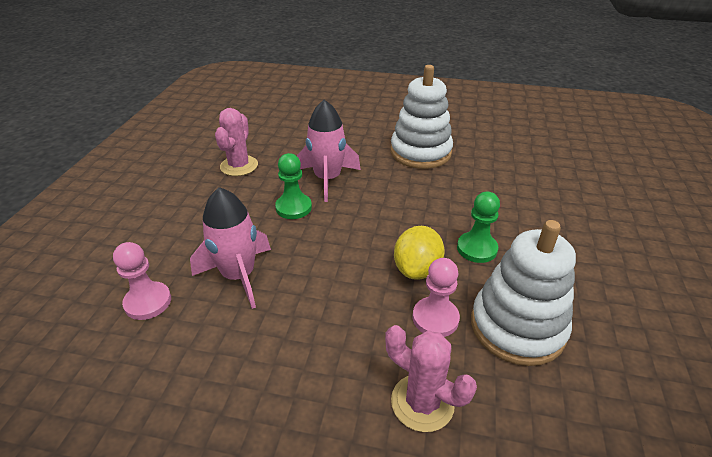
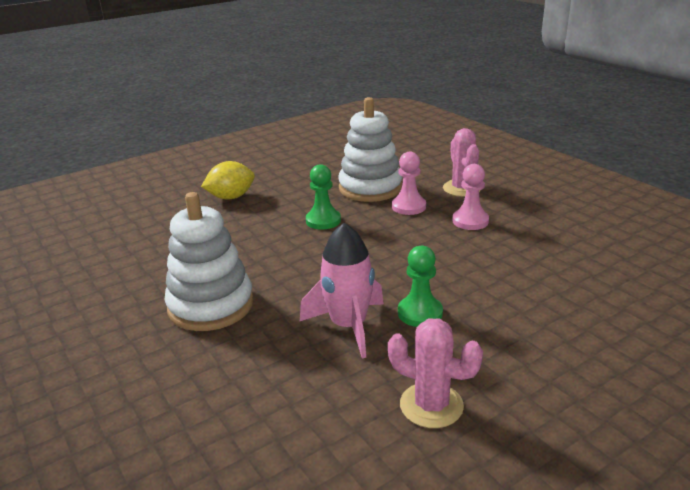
camera: 135 degrees left, 10 degrees down
pink pawn [113,242,171,320] -> pink pawn moved to [452,164,489,230]
pink rocket [190,187,271,309] -> none
pink cactus [215,108,258,176] -> pink cactus turned 60 degrees clockwise [388,318,483,428]
yellow lemon [394,226,445,280] -> yellow lemon moved to [201,161,255,199]

